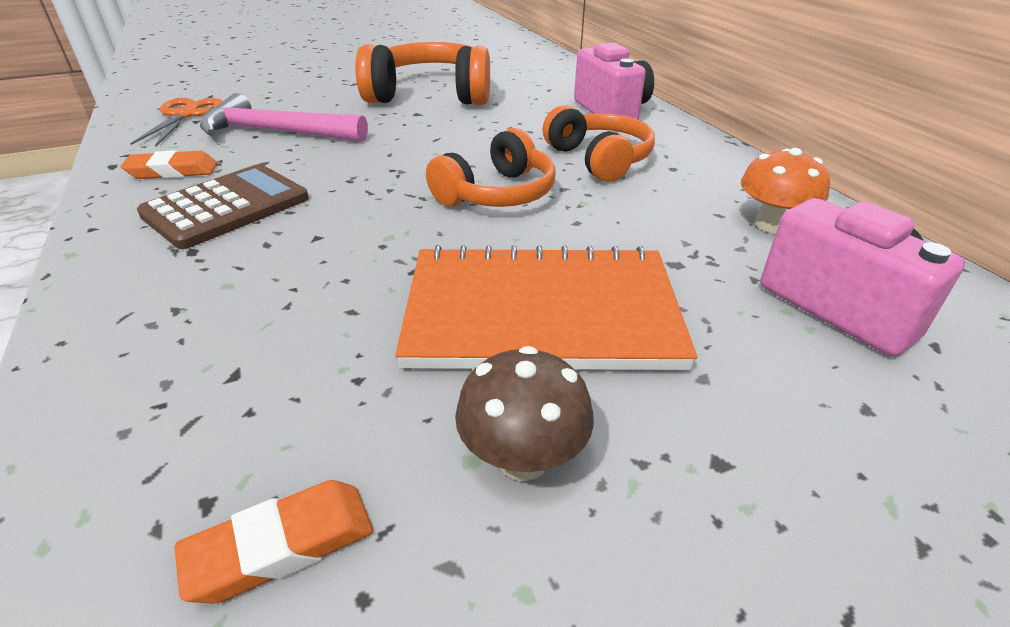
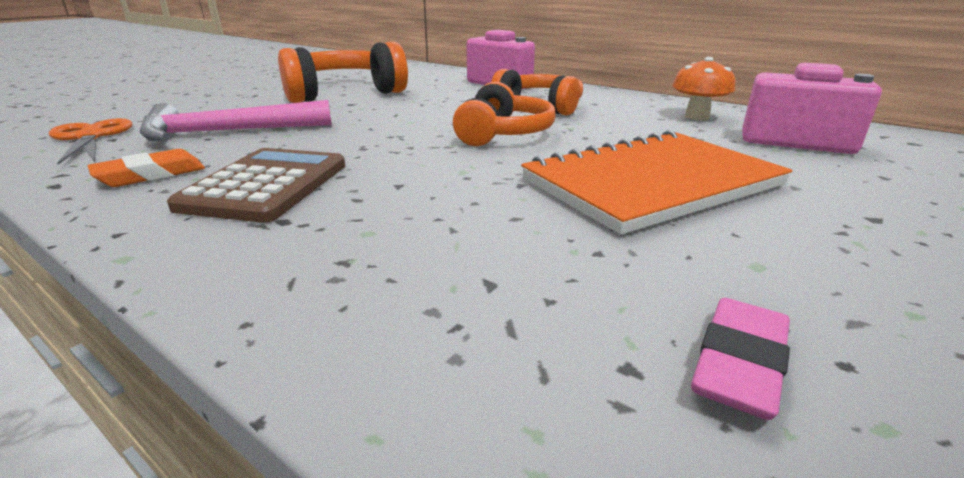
camera: 30 degrees left, 10 degrees down
orange eraser [174,480,373,604] -> pink eraser [691,298,790,420]
brown mushroom [455,346,594,481] -> none

